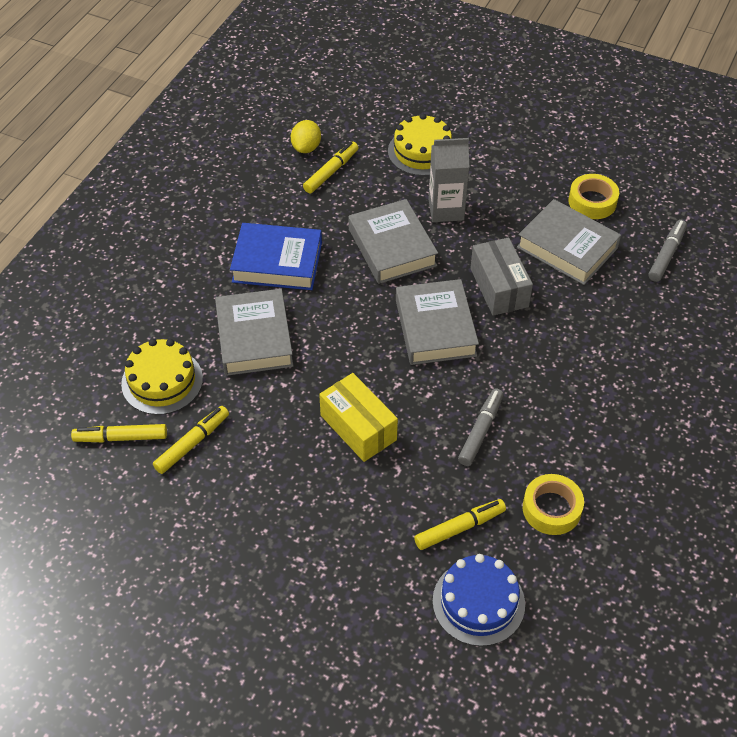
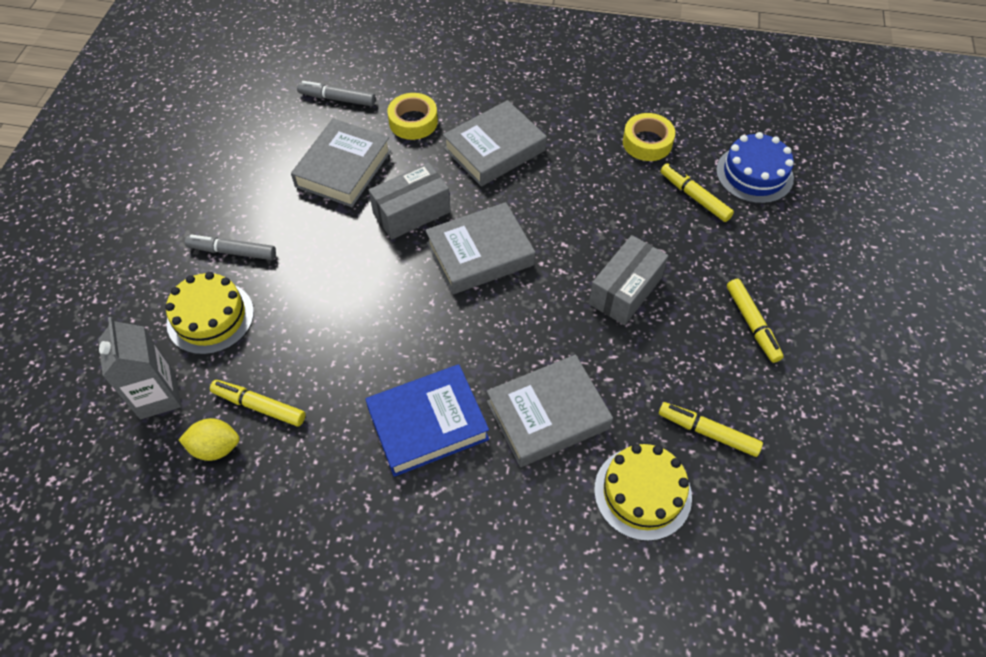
camera: 105 degrees left, 5 degrees up
yellow marker [71,424,167,442] -> yellow marker moved to [727,279,784,363]
blue book [230,223,322,290] -> blue book turned 75 degrees clockwise [365,364,489,477]
yellow box [319,373,398,462] -> grey box [589,235,668,325]
grey book [348,199,438,284] -> grey book moved to [443,100,547,187]
grey carton [428,138,469,222] -> grey carton moved to [98,317,181,419]
grey marker [458,388,503,466] -> grey marker moved to [185,235,276,260]
yellow tape [568,174,619,219] -> yellow tape moved to [387,93,438,140]

